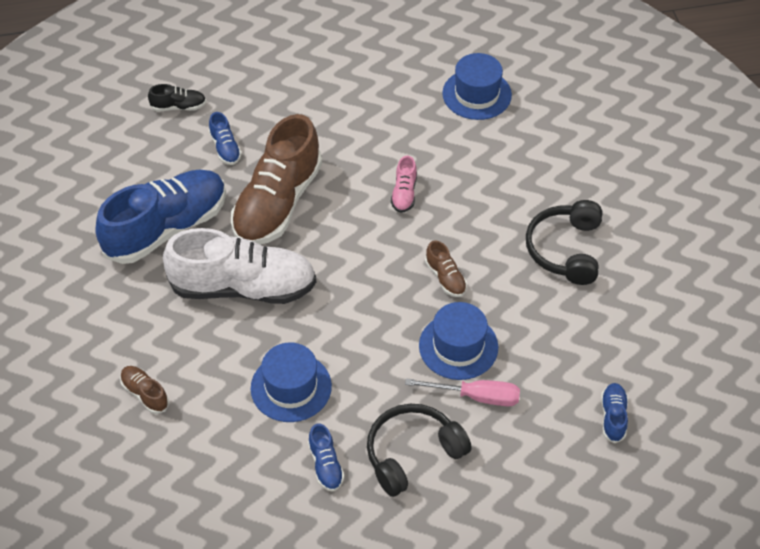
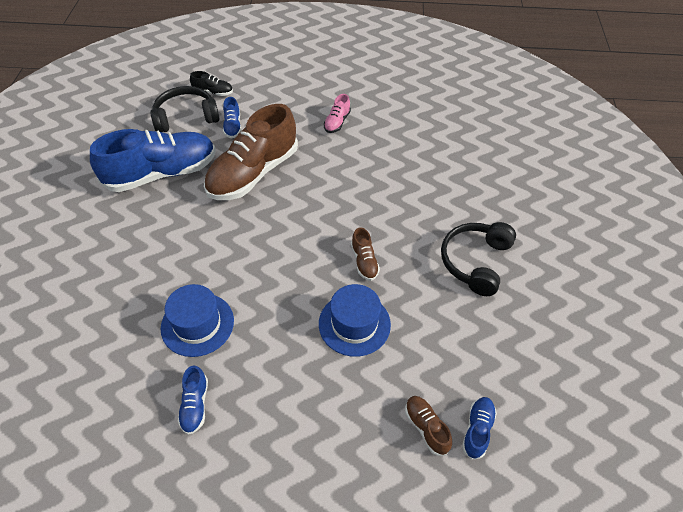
camera: 15 degrees right, 0 degrees up
brown shoe [120,366,169,414] -> brown shoe moved to [405,396,452,456]
white shoe [163,228,316,304] -> none
black headphones [367,404,472,497] -> black headphones moved to [150,86,219,132]
pink shoe [391,156,417,213] -> pink shoe moved to [324,94,351,133]
pink screwdriver [405,378,520,406] -> none
blue hat [442,53,512,120] -> none

